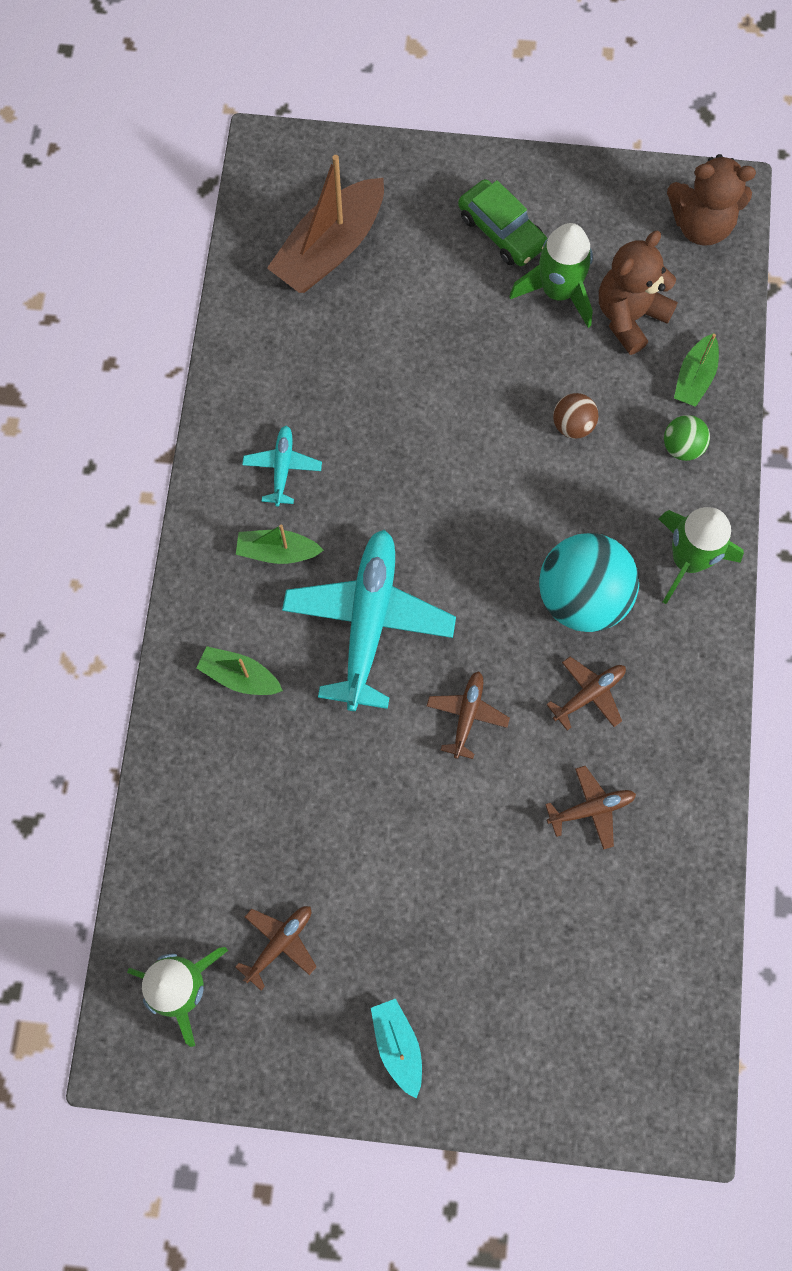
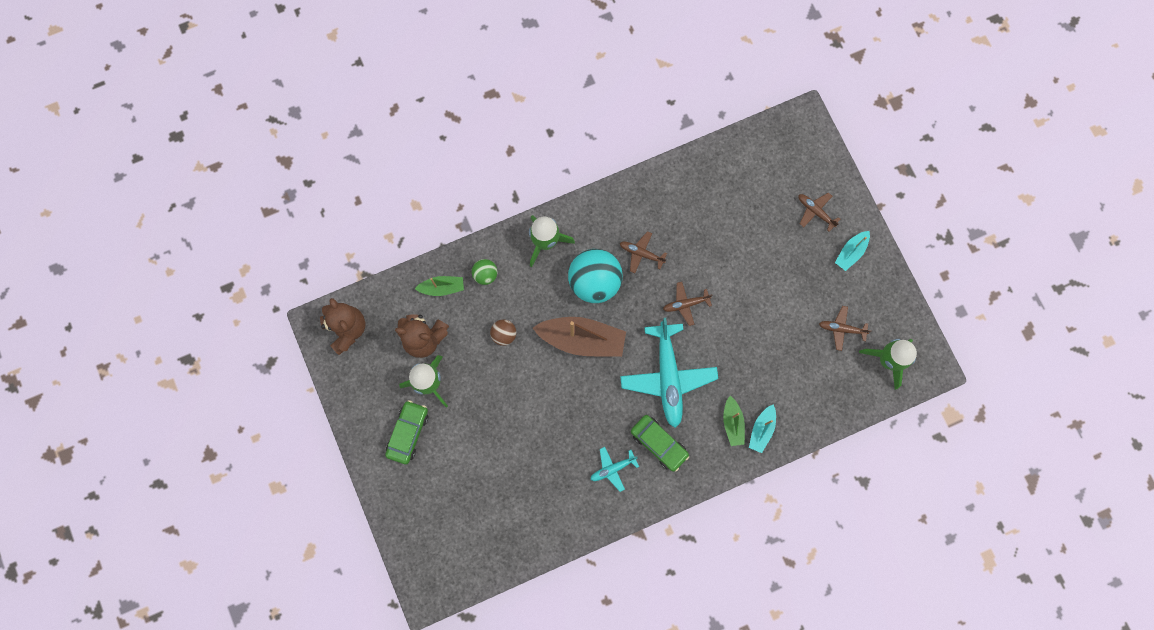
camera: 120 degrees left, 5 degrees up
green boat [236,525,324,564] -> green car [631,415,689,472]
brown boat [267,155,384,293] -> brown boat moved to [533,317,626,357]
turquoise plane [282,530,456,711] -> turquoise plane turned 75 degrees counterclockwise [620,318,718,428]
brown plane [545,766,636,850] -> brown plane moved to [799,192,841,232]
none -> turquoise boat [749,404,776,453]

